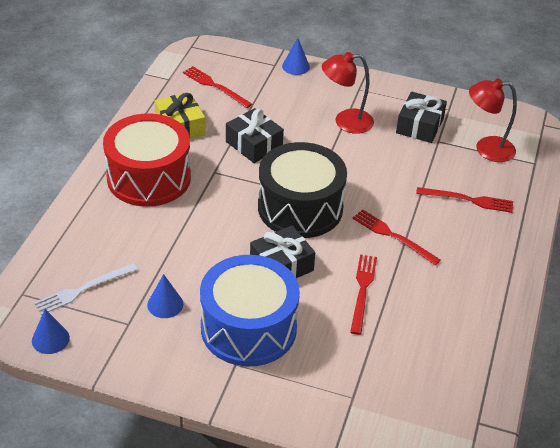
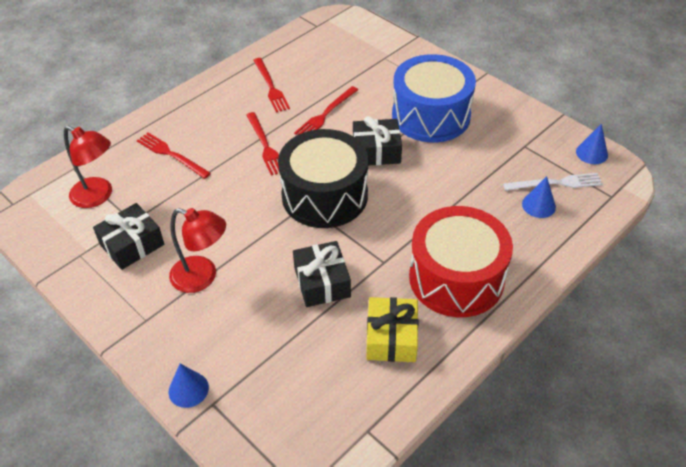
camera: 150 degrees left, 5 degrees up
blue cone [147,274,183,318] -> blue cone moved to [522,176,556,218]
red fork [183,66,252,108] -> red fork moved to [253,58,290,113]

